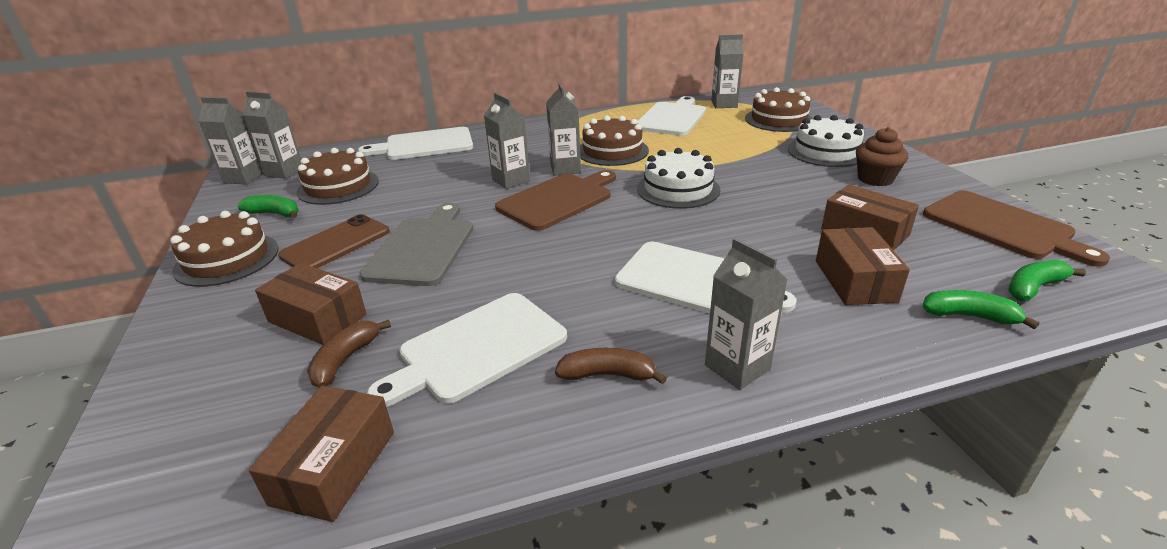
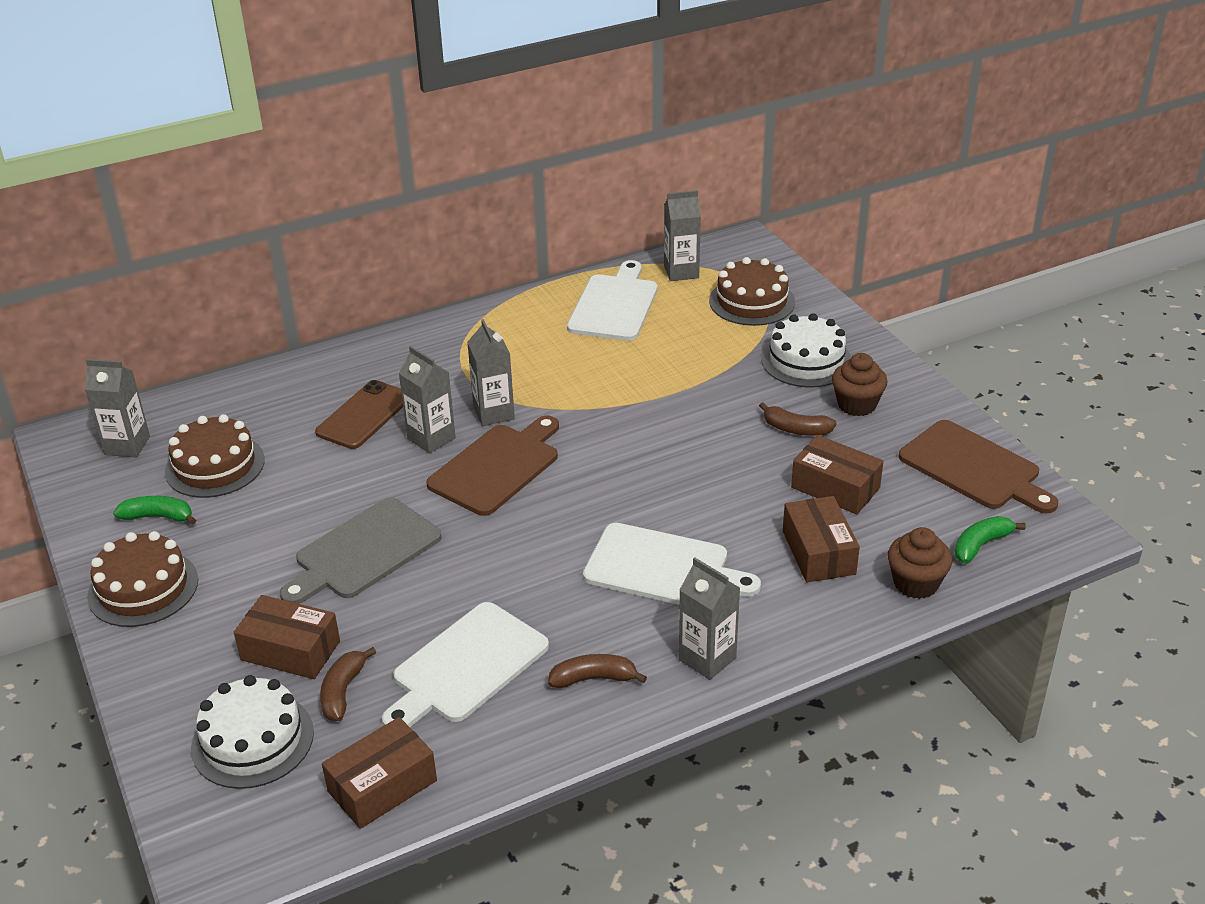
camera: 10 degrees left, 5 degrees up
grey carton [198,97,263,185] -> none
brown box [248,386,394,522] -> brown box turned 45 degrees clockwise [322,717,437,829]
brown phone [278,214,390,268] -> brown phone moved to [315,380,403,449]
white cutting board [358,127,473,160] -> none
grey cutting board [360,203,473,286] -> grey cutting board turned 135 degrees counterclockwise [280,497,442,604]
brown cake [580,116,649,166] -> none
white cake [637,148,720,209] -> white cake moved to [191,675,314,789]
green banana [923,290,1039,329] -> brown cupcake [888,527,952,599]
none -> brown banana [759,402,837,436]

